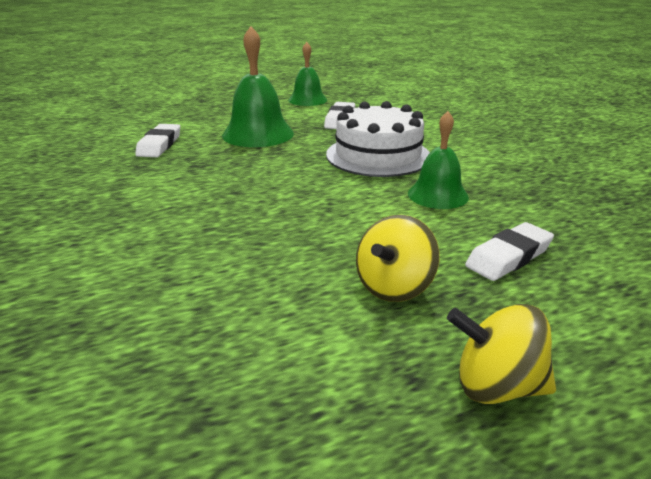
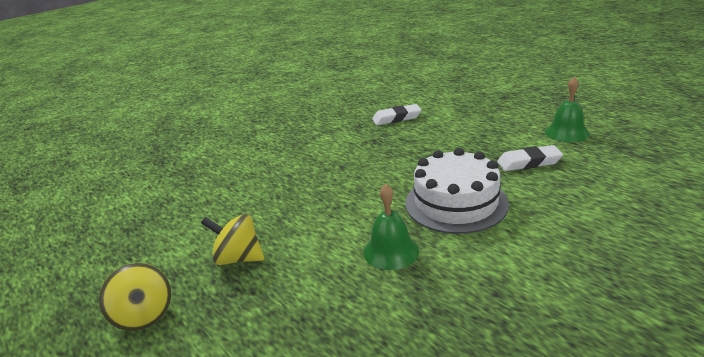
camera: 75 degrees right, 0 degrees up
green bell [222,26,294,147] -> none
yellow spinning top [447,304,556,404] -> yellow spinning top turned 150 degrees clockwise [99,263,171,331]
white eraser [465,222,554,281] -> none

